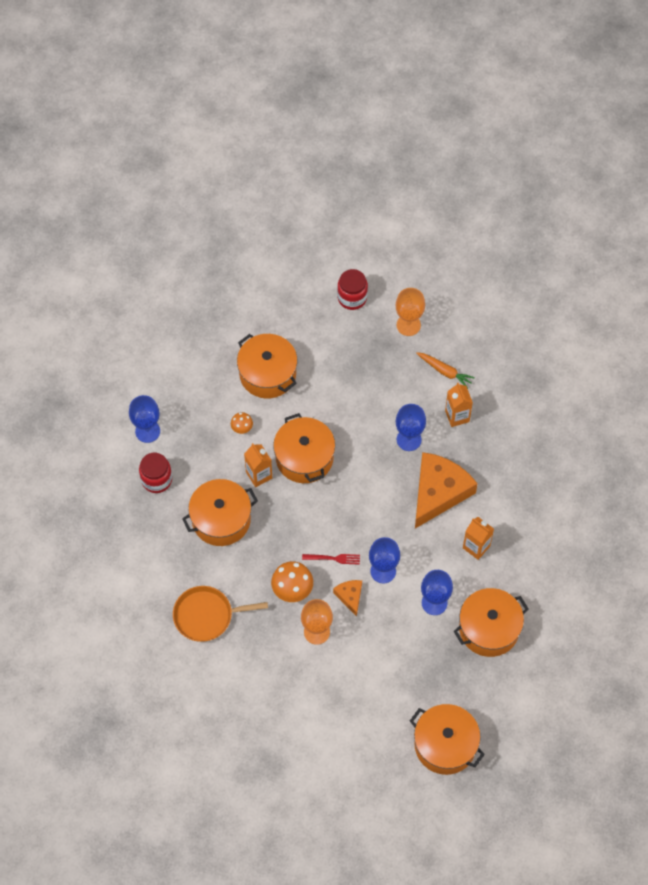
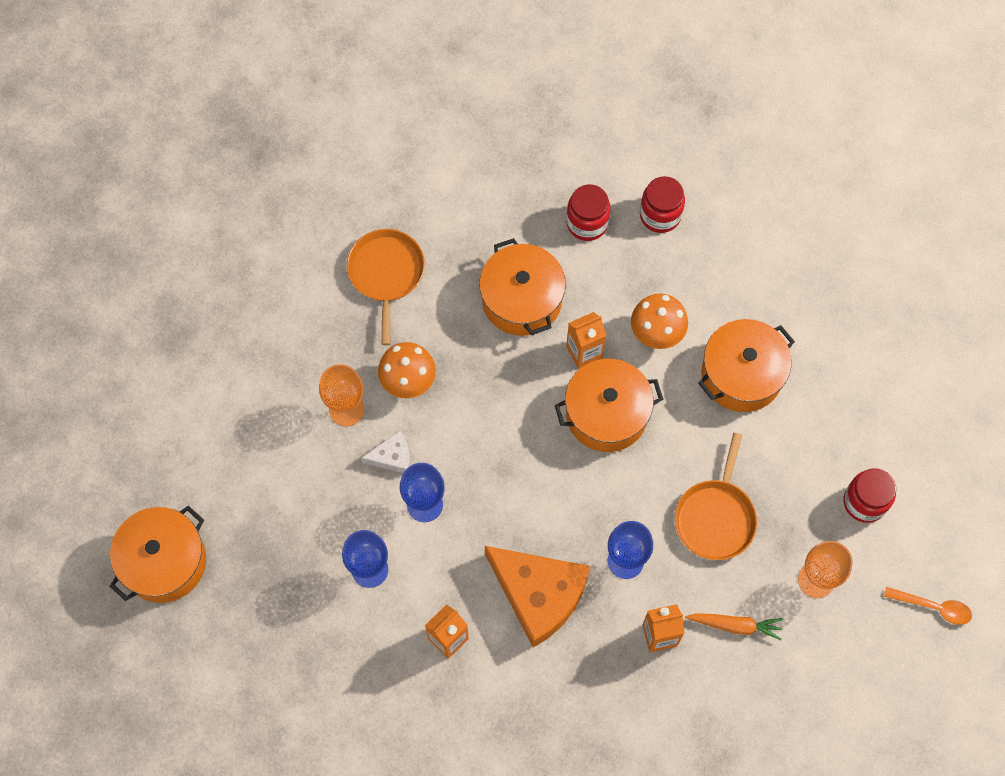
camera: 95 degrees right, 5 degrees up
blue goblet [129,395,160,443] -> red jar [640,176,685,233]
orange mushroom [231,412,253,434] -> orange mushroom [631,293,688,349], size x1.80
red fork [302,554,360,565] -> none
orange cheese [333,580,362,617] -> white cheese [361,431,410,473]
orange carrot [416,352,475,389] -> orange carrot turned 120 degrees counterclockwise [685,613,783,640]
orange pot [454,588,529,657] -> none
none -> orange pan [675,433,757,560]
none -> orange spoon [884,587,972,625]

